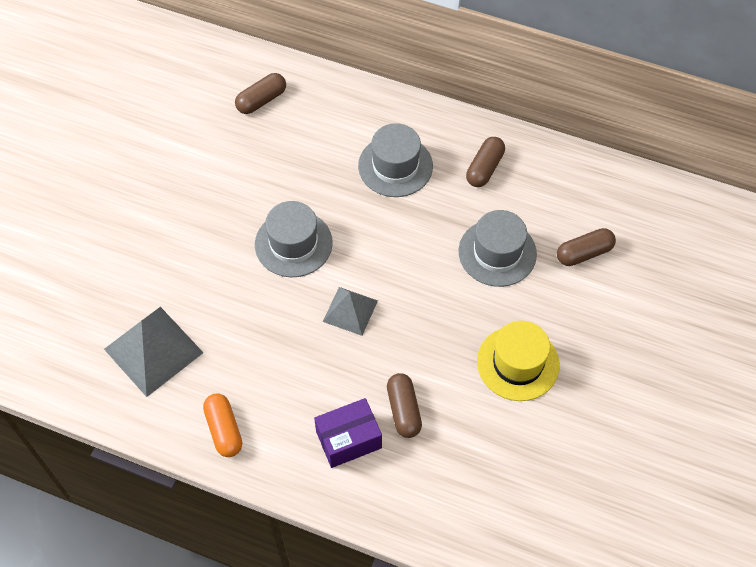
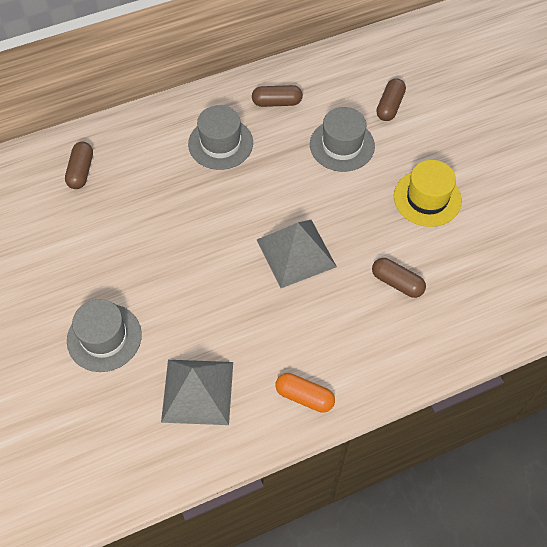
camera: 45 degrees left, 0 degrees up
grey hat [255,201,333,277] -> grey hat moved to [67,299,142,372]
purple box [314,398,382,468] -> none
grey pyramid [323,287,378,336] -> grey pyramid [257,220,337,288], size x1.63
brown capsule [466,137,505,187] -> brown capsule turned 75 degrees counterclockwise [252,85,303,107]

